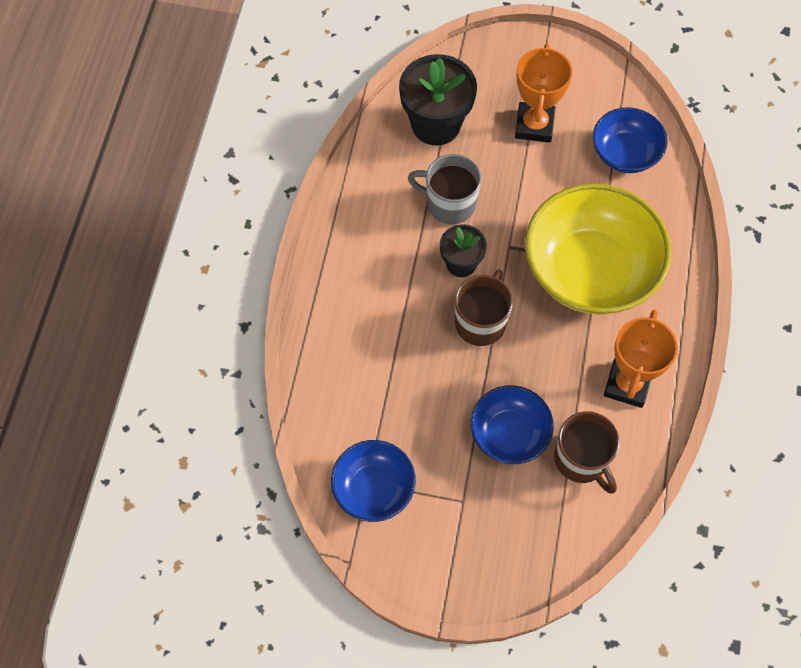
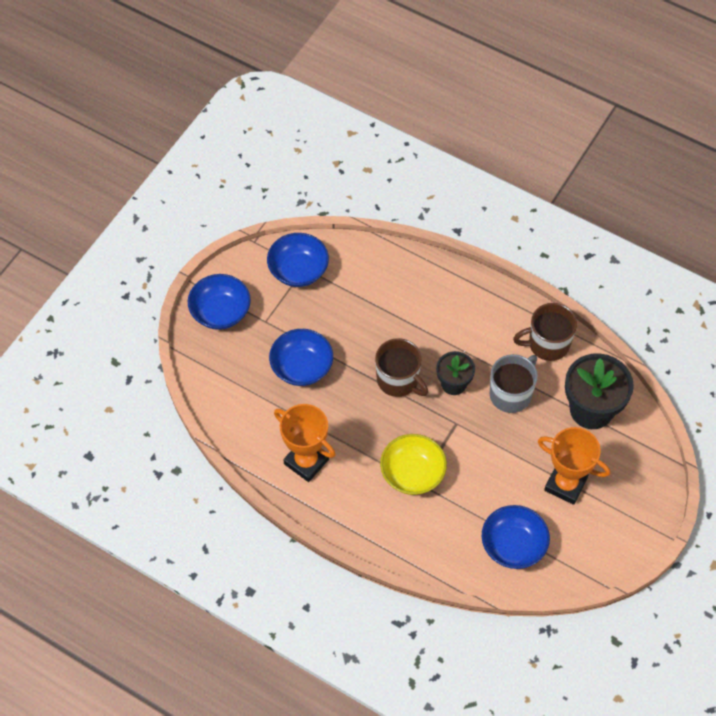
camera: 110 degrees right, 5 degrees down
yellow bowl [525,183,671,315] -> yellow bowl [380,434,447,495], size x0.55
brown mug [554,411,620,494] -> brown mug moved to [513,303,577,361]
none -> blue bowl [188,274,251,330]

